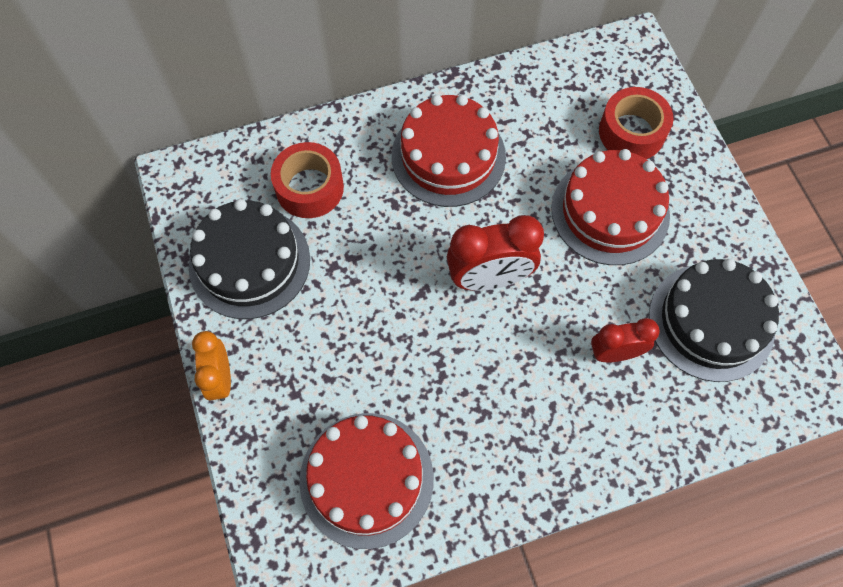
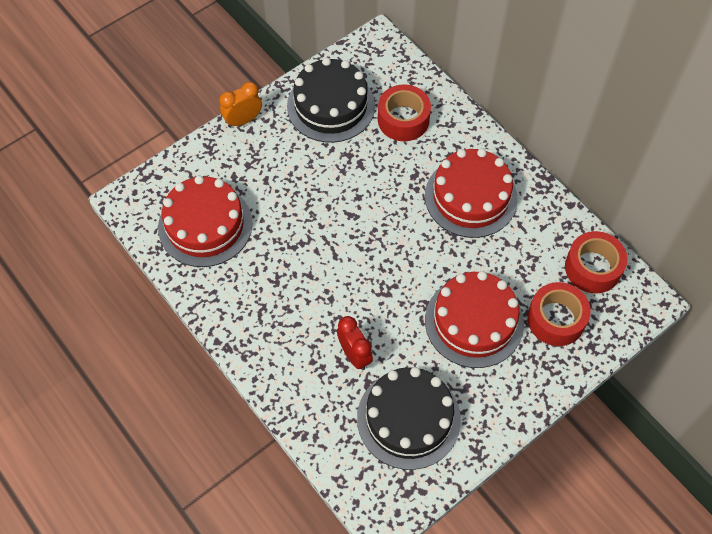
camera: 70 degrees right, 5 degrees down
red clock [447,215,544,291] -> none
none -> red tape [565,231,627,293]

